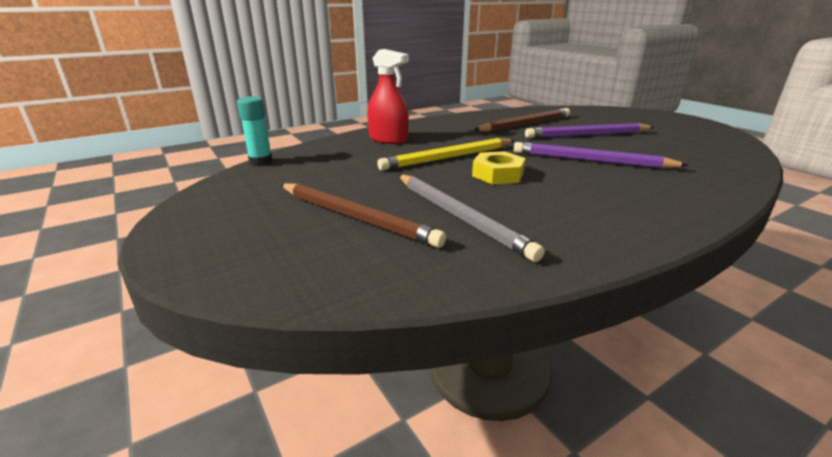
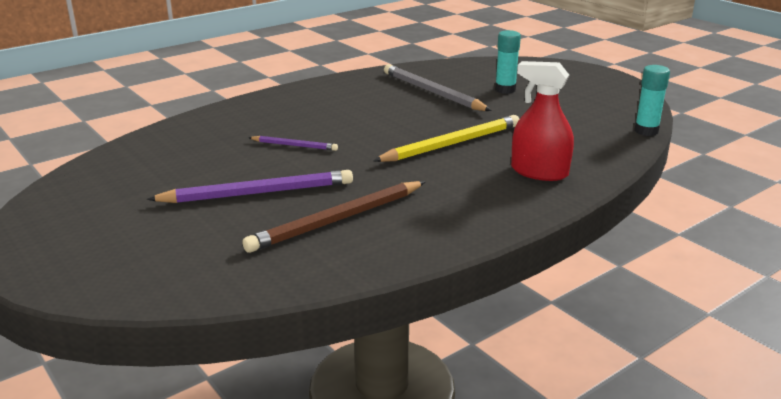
camera: 175 degrees right, 0 degrees up
brown pencil [280,183,446,248] -> turquoise glue stick [495,30,521,94]
yellow nut [472,151,525,184] -> none
purple pencil [513,142,689,168] -> purple pencil [248,136,338,151], size x0.53

